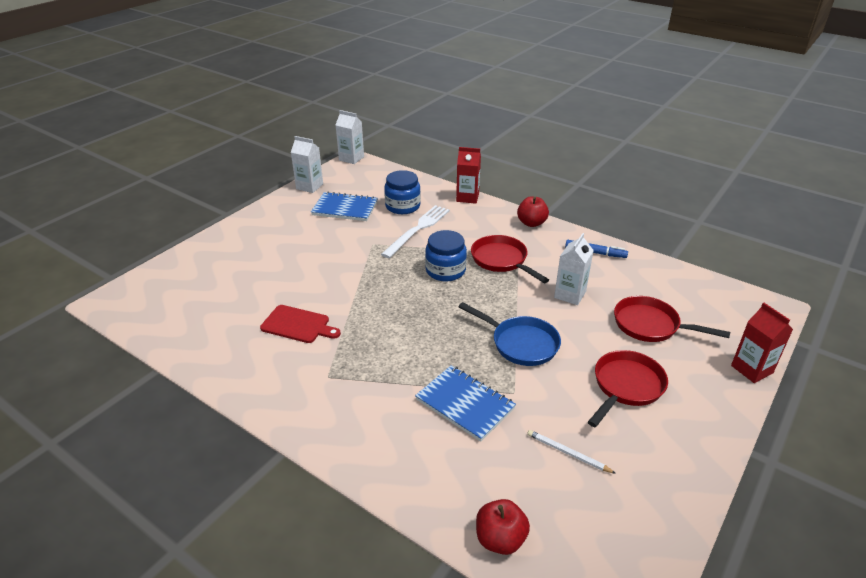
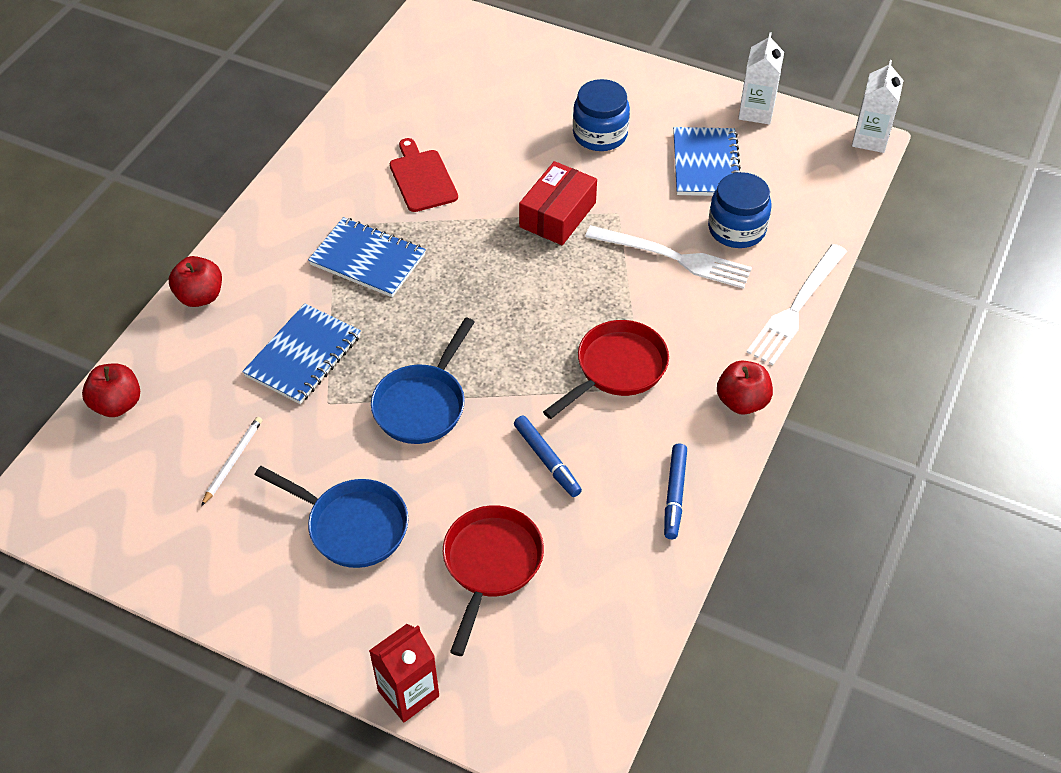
camera: 80 degrees right, 15 degrees up
red cutting board [260,305,341,343] -> red cutting board turned 150 degrees clockwise [390,138,458,212]
blue jar [425,230,467,281] -> blue jar moved to [573,79,630,151]
red carton [456,147,481,204] -> white fork [747,244,847,365]
white carton [554,233,594,305] -> blue marker [514,415,582,497]
red pan [588,350,668,427] -> blue pan [255,466,409,568]
none -> red apple [169,256,222,307]
none -> blue notebook [308,217,426,297]
none -> red box [519,161,597,245]

